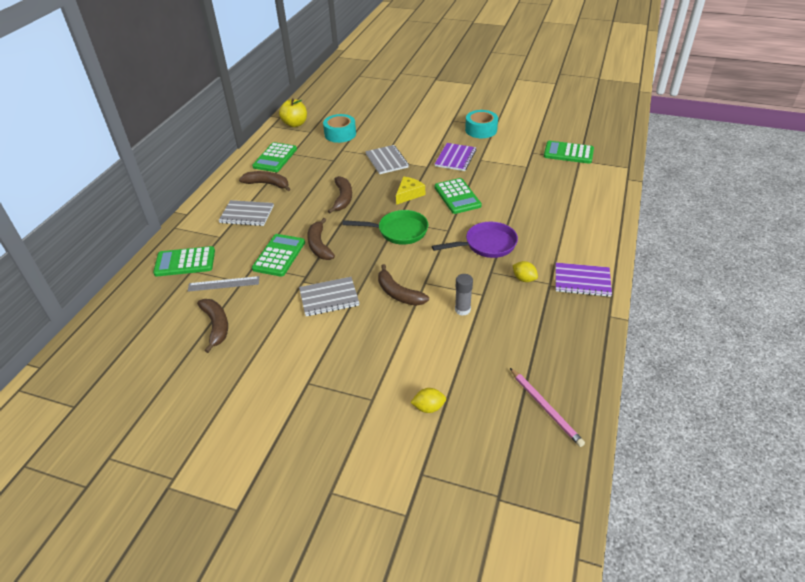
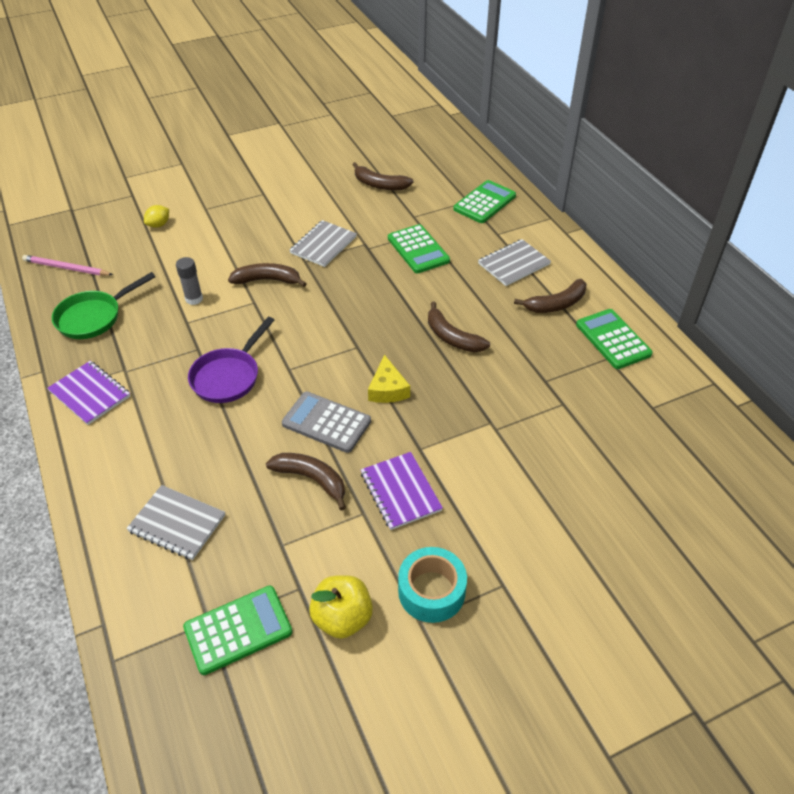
camera: 135 degrees right, 5 degrees up
grey ruler [188,276,259,292] -> none
yellow apple [279,98,307,127] -> yellow apple moved to [309,575,373,639]
brown banana [307,218,335,260] -> brown banana moved to [266,453,346,511]
turquoise tape [323,114,356,143] -> none
green pan [343,210,428,245] -> green pan moved to [52,272,156,339]
grey notebook [365,145,409,174] -> grey notebook moved to [126,485,225,560]
green calculator [435,178,482,214] -> grey calculator [282,392,371,453]
yellow lemon [513,261,538,282] -> none
purple notebook [556,263,612,297] -> purple notebook turned 75 degrees clockwise [47,361,130,425]

